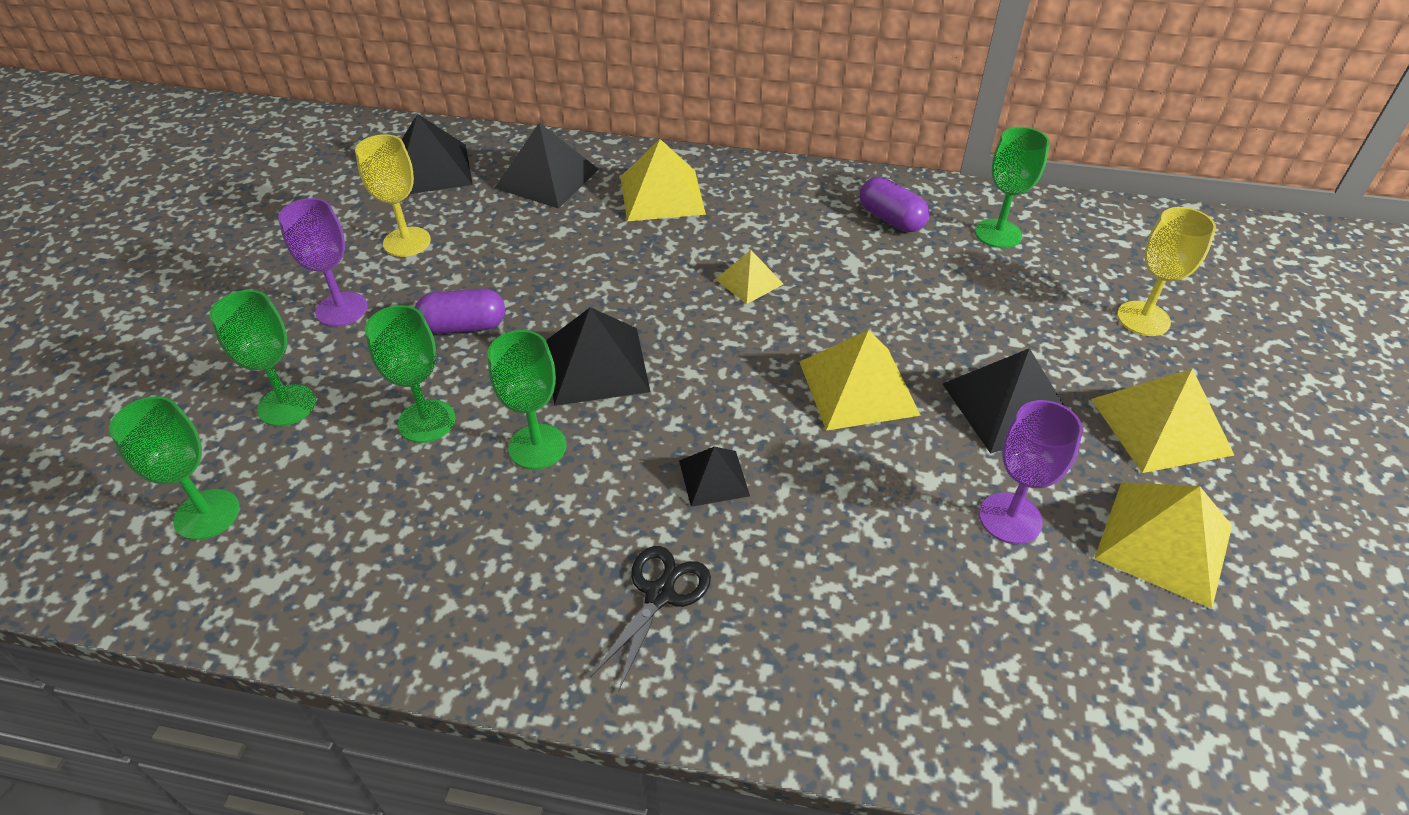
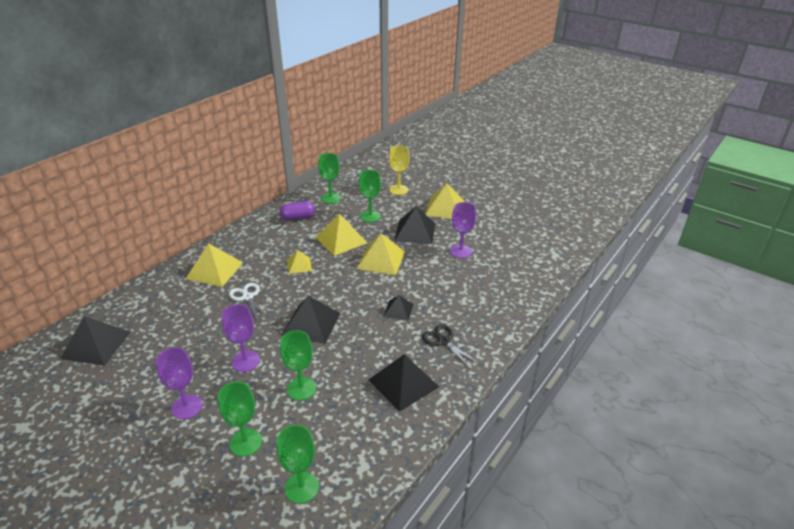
camera: 65 degrees left, 10 degrees down
yellow goblet [355,134,431,257] -> none
purple capsule [415,288,505,334] -> purple goblet [222,304,260,372]
green goblet [488,330,567,469] -> green goblet moved to [359,170,381,222]
black pyramid [494,123,599,209] -> black pyramid moved to [369,354,439,412]
yellow pyramid [1094,482,1232,609] -> yellow pyramid moved to [316,214,367,256]
none -> white scissors [229,283,269,321]

